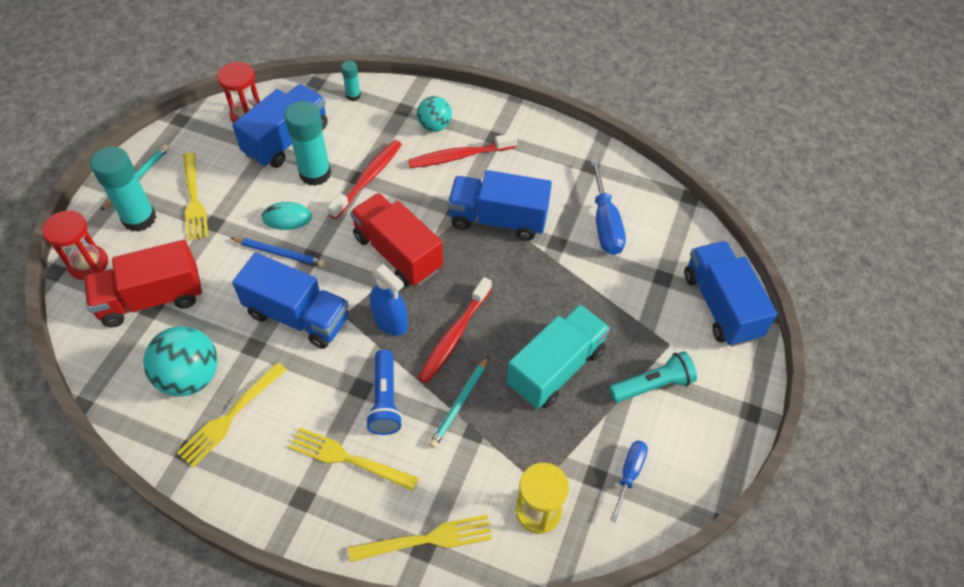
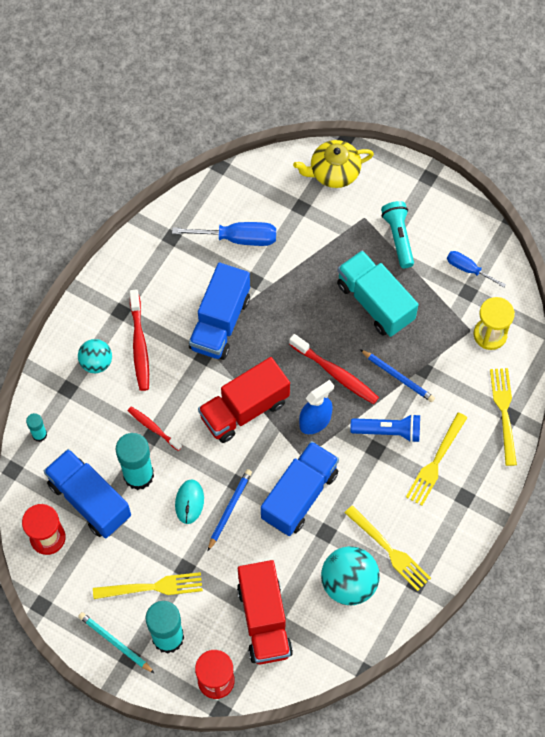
camera: 80 degrees left, 10 degrees up
red toothbrush [327,140,402,219] -> red toothbrush [128,407,182,451], size x0.63
turquoise pencil [429,356,489,448] -> blue pencil [360,349,435,402]
blue truck [684,241,777,347] -> yellow teapot [293,140,374,188]

